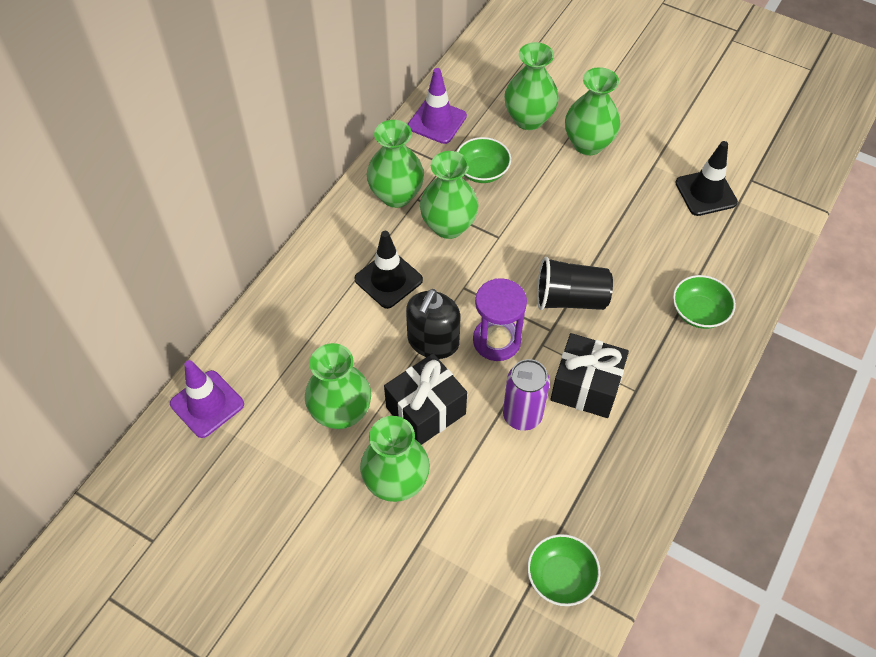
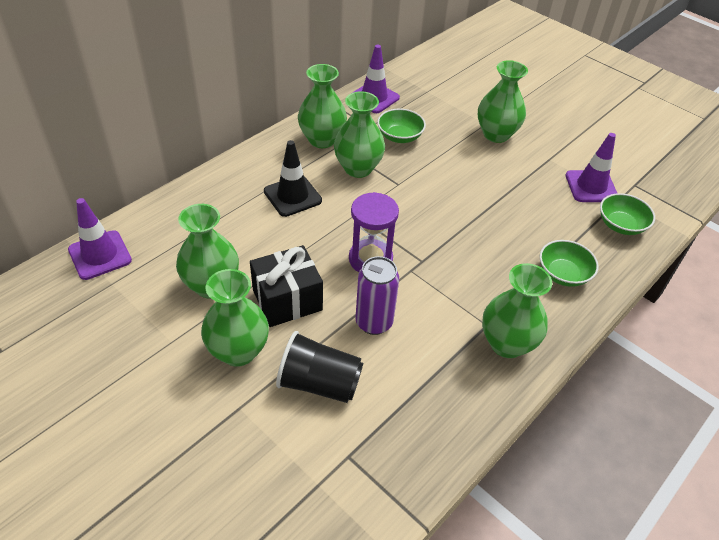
camera: 10 degrees right, 10 degrees down
black soap dispenser [406,289,460,359] -> none
green vase [504,42,559,130] -> green vase moved to [482,263,552,358]
green bowl [527,534,600,606] -> green bowl moved to [600,193,655,235]
black cup [537,257,613,310] -> black cup moved to [276,331,363,403]
black gift [551,333,629,418] -> none
black traffic cone [675,141,738,216] -> purple traffic cone [566,133,617,202]

